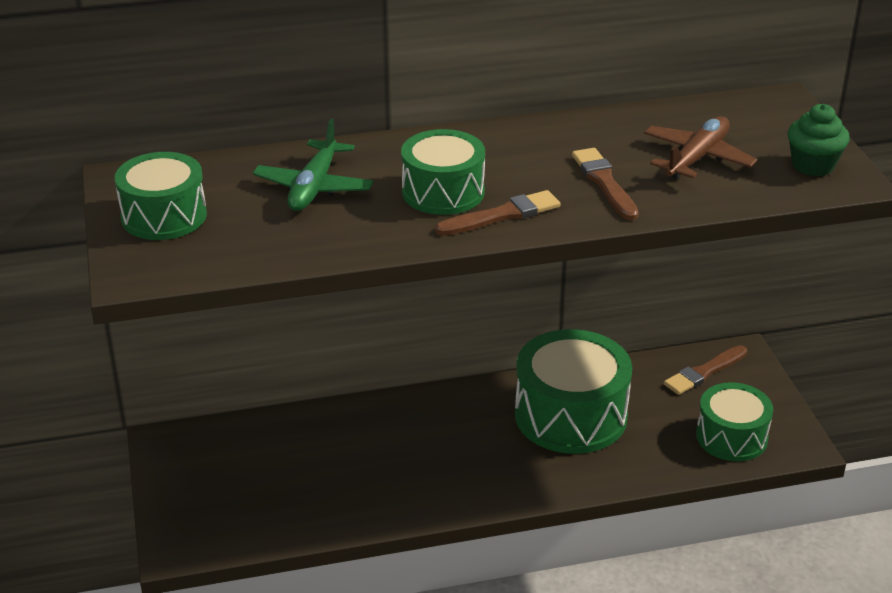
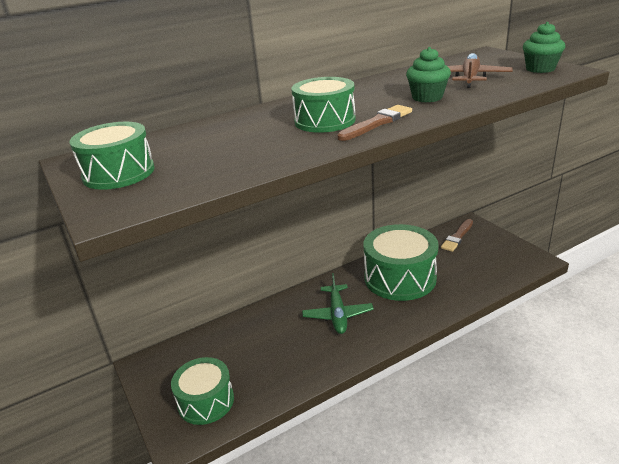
camera: 15 degrees left, 5 degrees down
green plane [253,119,374,211] -> green plane moved to [302,273,374,334]
brown brush [572,148,639,220] -> green cupcake [406,47,451,103]
green drum [696,382,773,461] -> green drum moved to [171,357,234,425]

